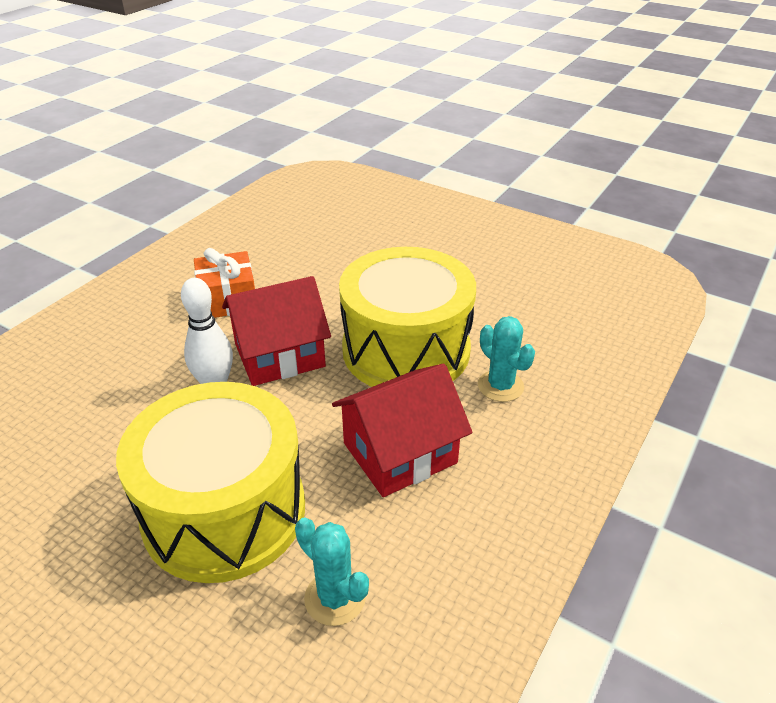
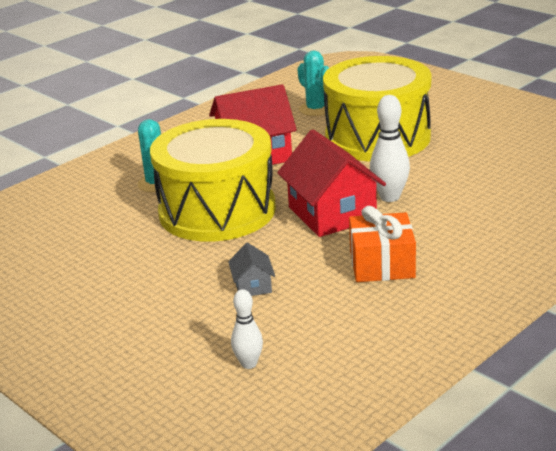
camera: 165 degrees left, 10 degrees down
red house [222,276,331,386] -> red house turned 75 degrees clockwise [277,129,386,237]
none -> grey house [228,243,275,296]
none -> white bowling pin [231,289,263,369]

